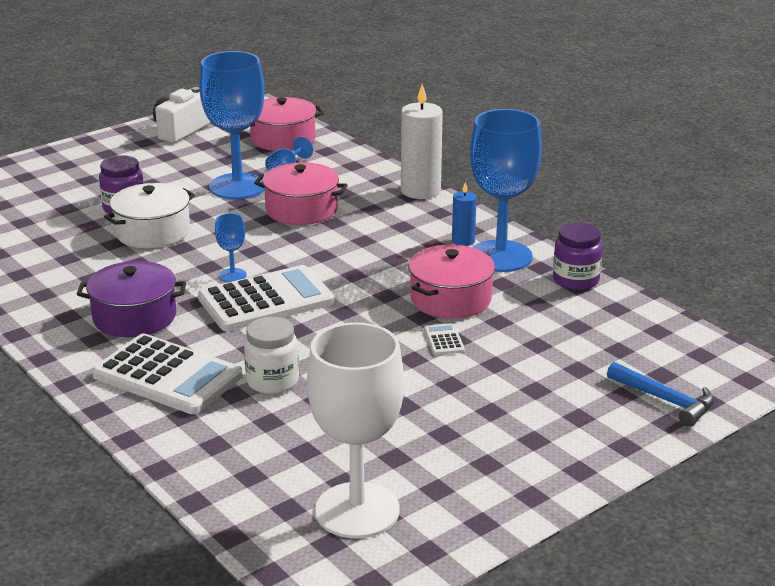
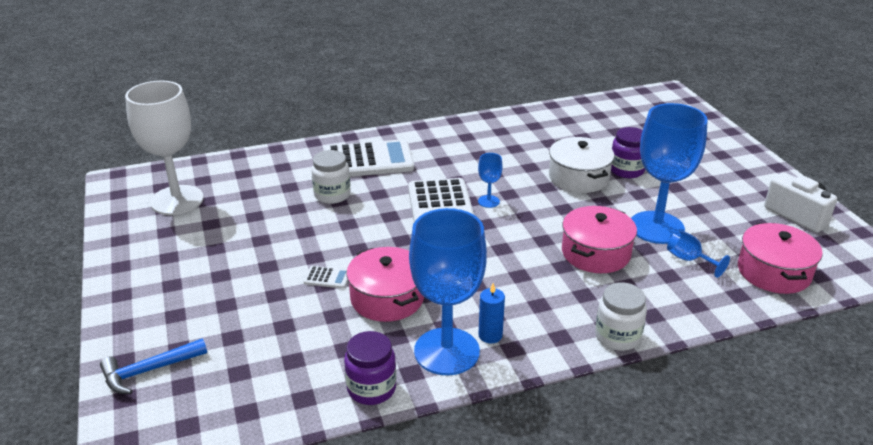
camera: 110 degrees right, 5 degrees up
purple pot [77,261,186,337] -> none
white calculator [92,334,243,414] -> white calculator turned 150 degrees counterclockwise [324,139,414,177]
white candle [401,84,443,199] -> white jar [595,282,647,351]

